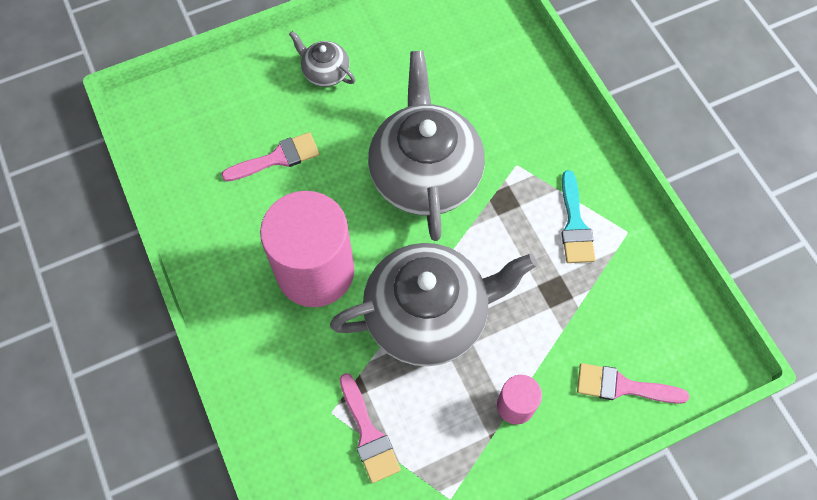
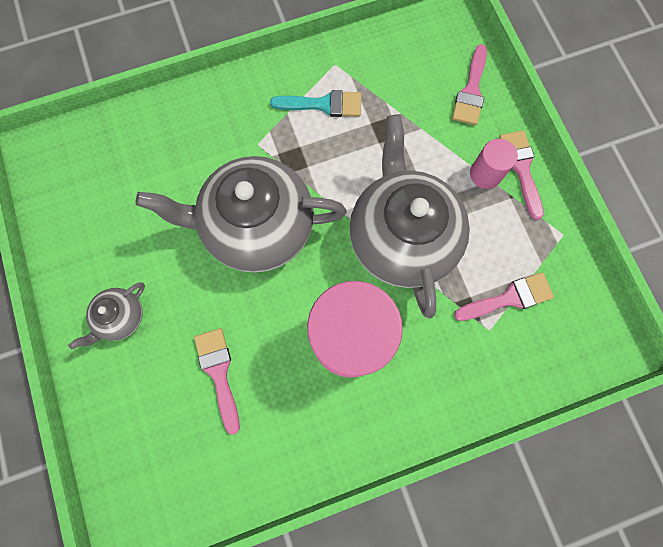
camera: 85 degrees left, 10 degrees up
none -> pink brush [499,130,544,220]

